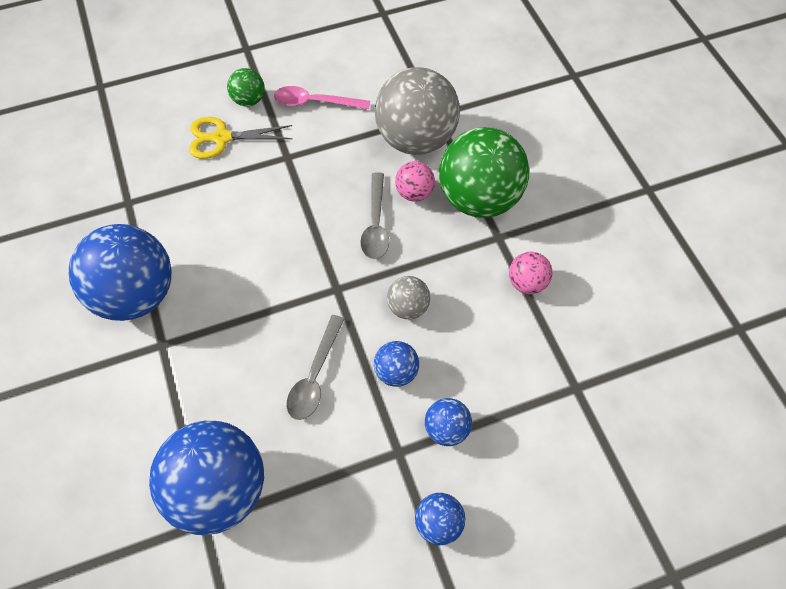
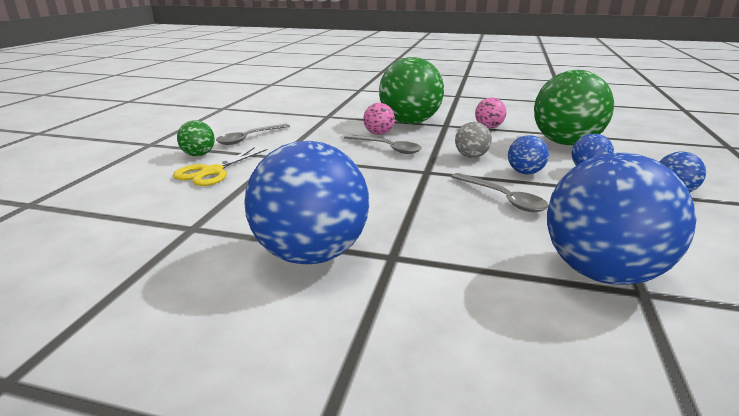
camera: 55 degrees left, 35 degrees down
pink spoon [274,86,370,109] -> grey spoon [216,124,290,145]
grey ball [375,67,460,155] -> none
none -> green ball [534,70,614,145]

